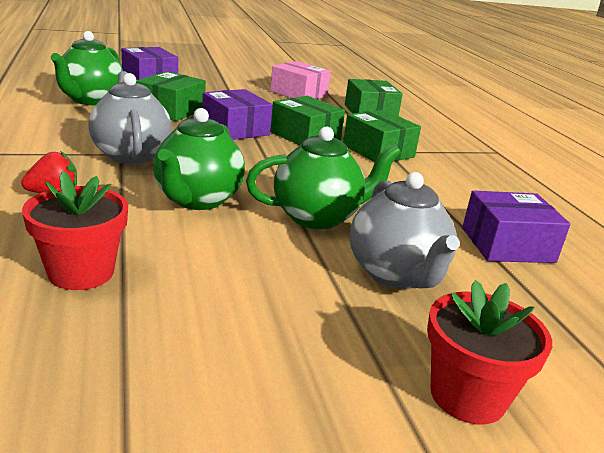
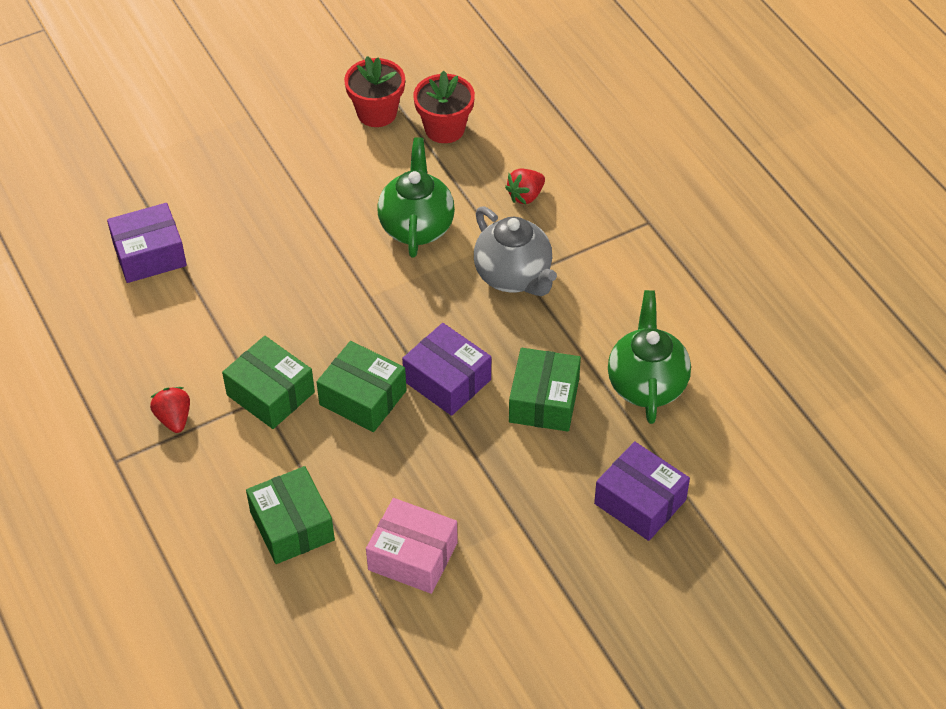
camera: 170 degrees right, 25 degrees up
green teapot [246,127,401,229] -> none
grey teapot [350,172,460,289] -> none
red flower pot [427,280,552,424] -> red flower pot moved to [344,56,405,127]
none -> red strawberry [150,387,190,433]

